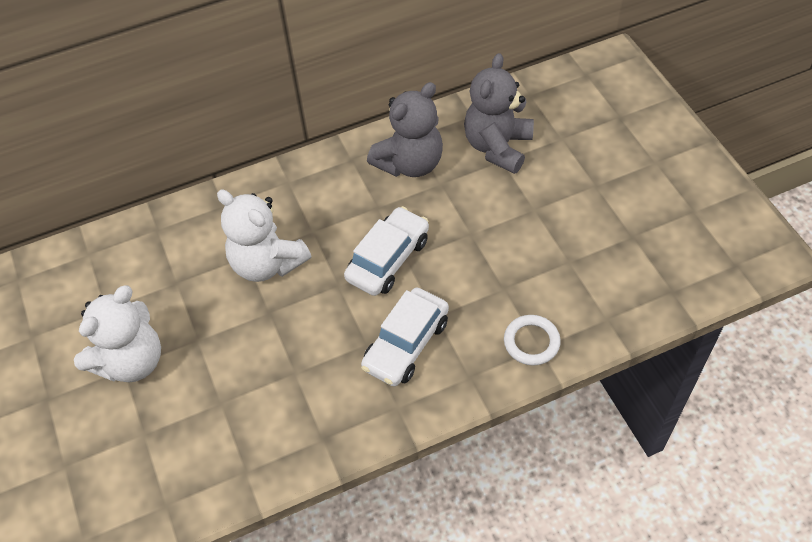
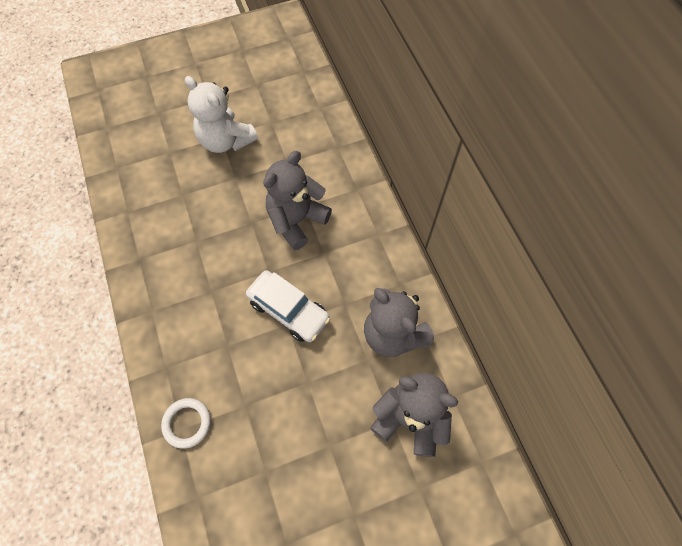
camera: 90 degrees right, 10 degrees up
white teddy bear [217,189,311,282] -> grey teddy bear [263,151,332,250]
white car [361,288,449,386] -> none

